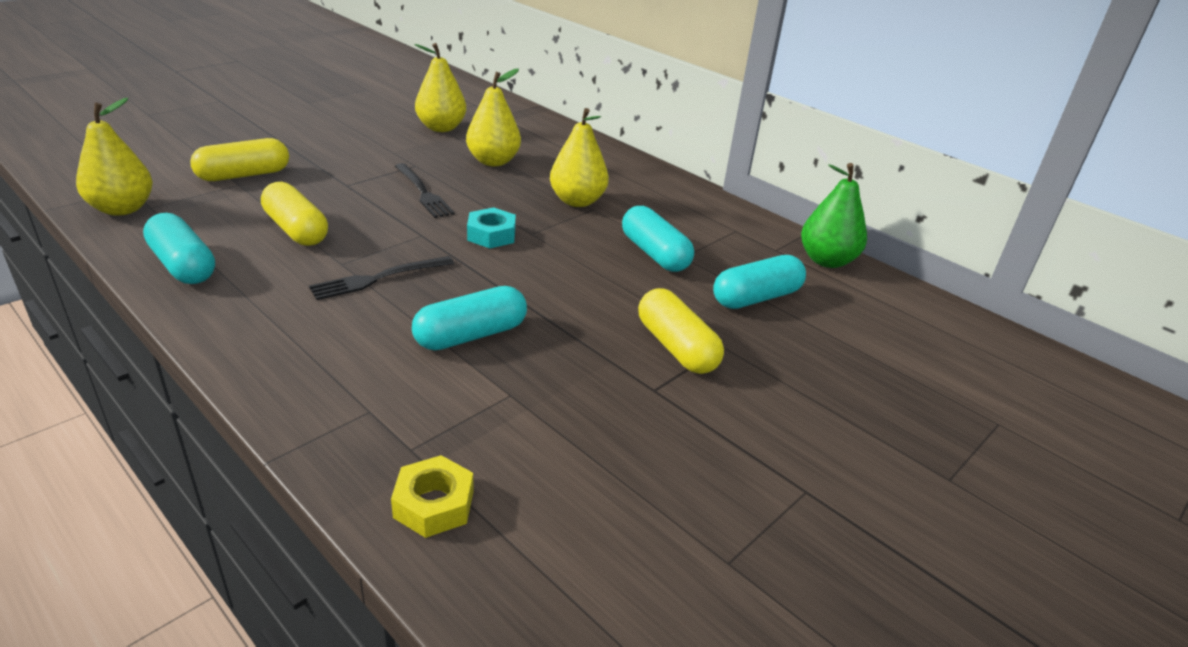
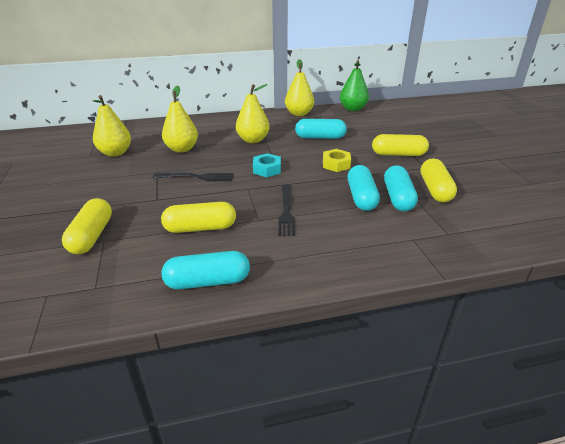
camera: 55 degrees left, 0 degrees up
yellow pear [76,98,153,216] -> yellow pear moved to [285,59,314,116]
yellow nut [391,455,474,538] -> yellow nut moved to [323,149,351,172]
turquoise capsule [713,255,806,309] -> turquoise capsule moved to [384,165,418,211]
none -> yellow capsule [420,158,457,203]

